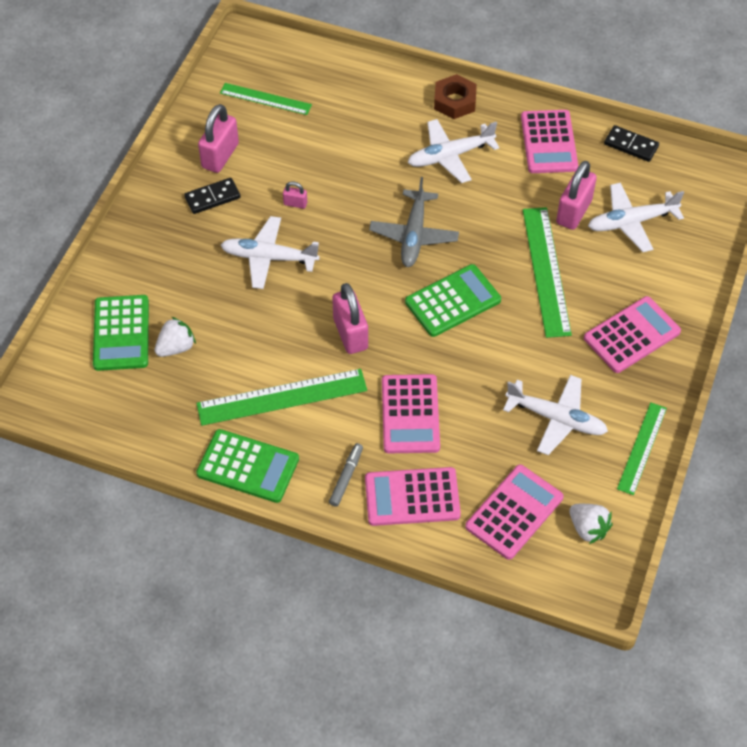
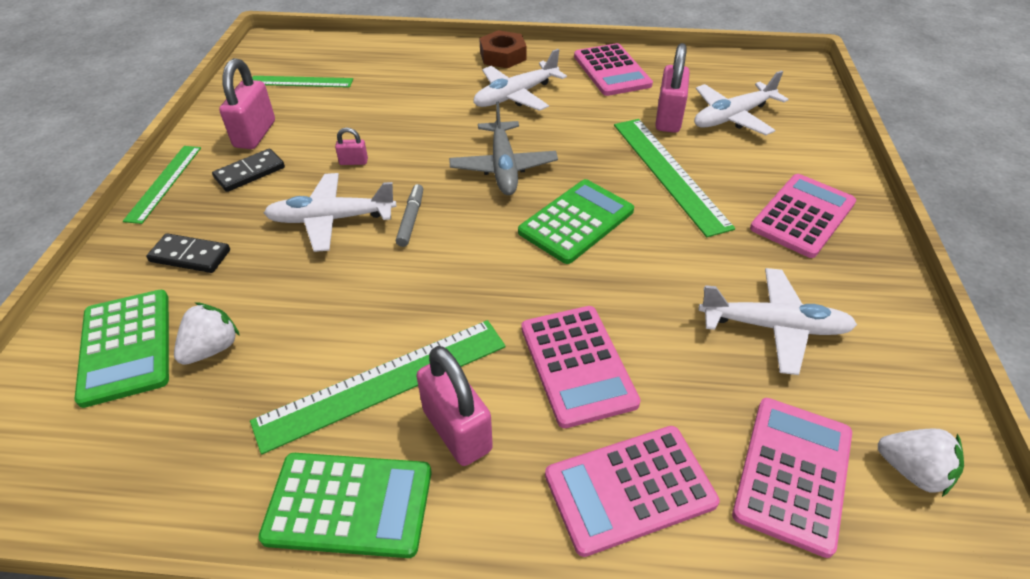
camera: 15 degrees left, 10 degrees down
grey marker [329,443,363,507] -> grey marker moved to [396,184,423,247]
pink padlock [332,283,368,354] -> pink padlock moved to [416,346,493,466]
black domino [604,125,659,162] -> black domino moved to [146,233,230,273]
green ruler [617,402,667,495] -> green ruler moved to [123,146,201,224]

